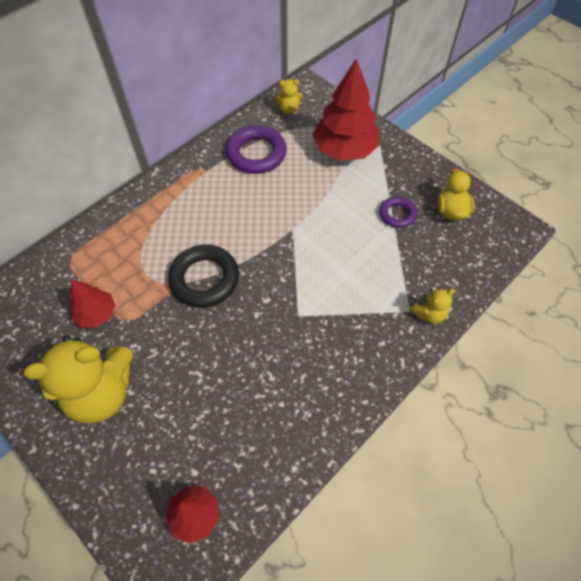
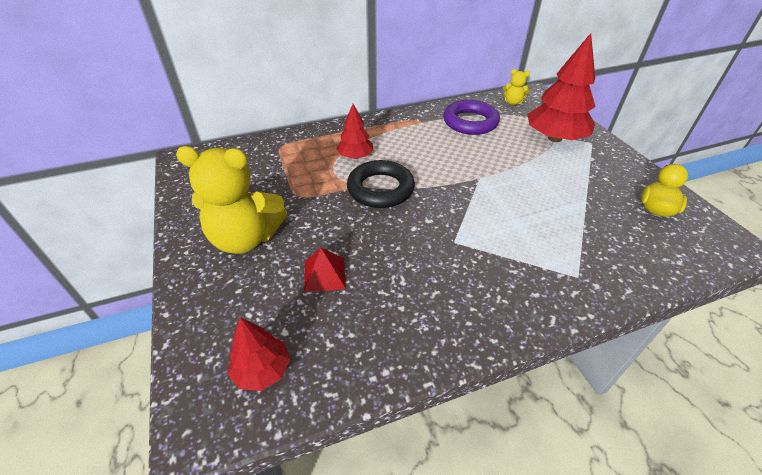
camera: 25 degrees right, 15 degrees down
red tree [70,279,115,328] -> red tree moved to [336,104,373,159]
purple ring [379,197,417,228] -> none
yellow teddy bear [410,288,455,324] -> none
none -> red pyramid [304,248,346,293]

